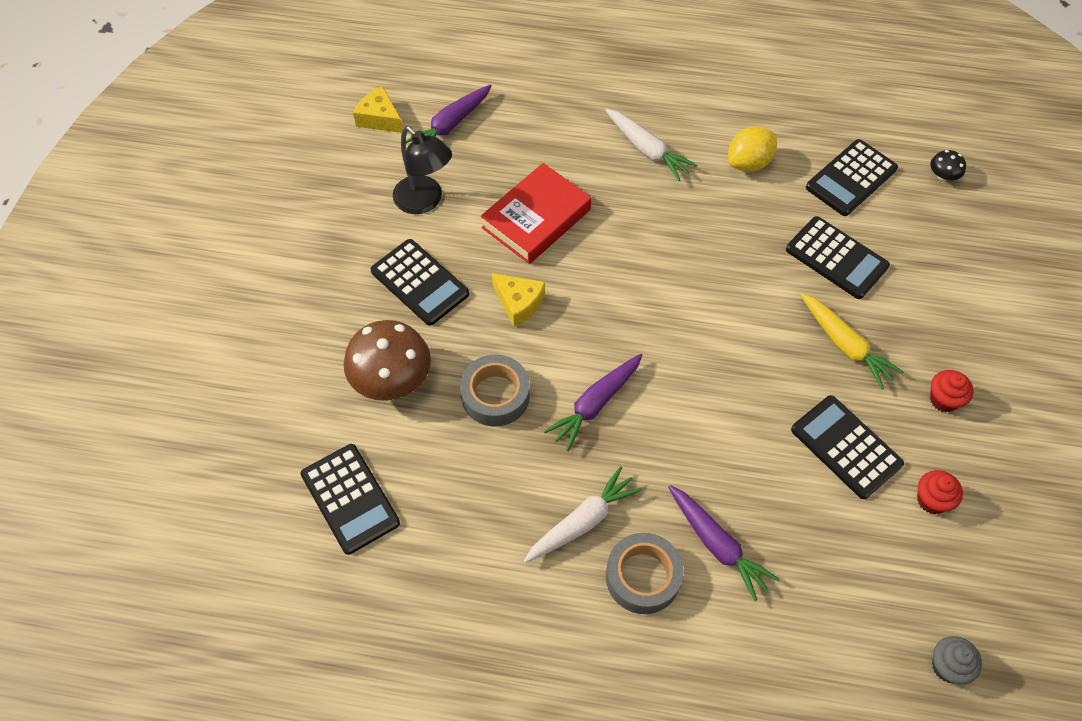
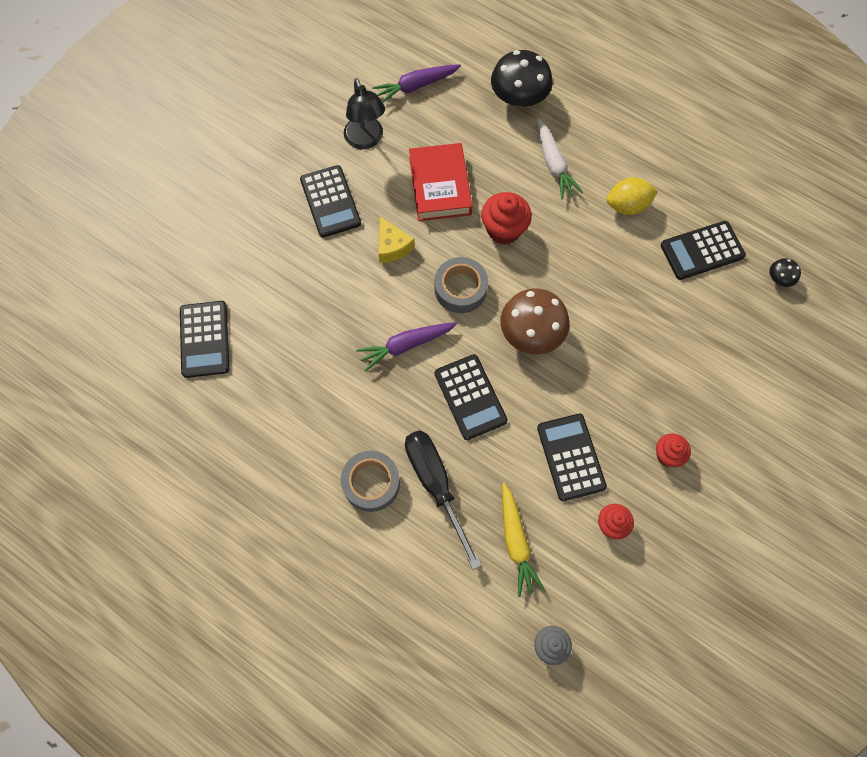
camera: 25 degrees right, 10 degrees up
brown mushroom [344,320,431,401] -> brown mushroom moved to [500,288,569,355]
yellow cheese [353,86,403,133] -> none
grey tape [460,354,530,427] -> grey tape moved to [435,257,488,313]
red book [481,163,591,264] -> red book turned 75 degrees counterclockwise [409,143,472,221]
white carrot [524,466,643,563] -> none
purple carrot [668,485,780,601] -> black screwdriver [405,430,481,570]
black calculator [786,216,890,299] -> black calculator moved to [435,354,508,440]
yellow carrot [800,293,904,389] -> yellow carrot moved to [502,483,545,597]
none -> red cupcake [481,192,532,245]
none -> black mushroom [491,50,553,107]

